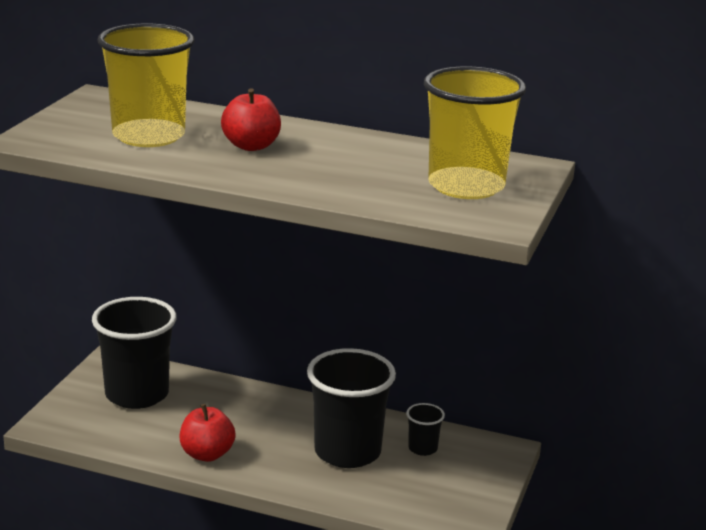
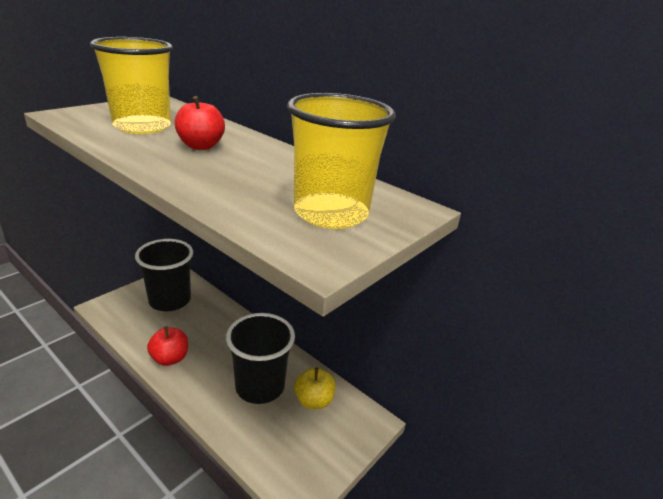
camera: 20 degrees right, 5 degrees up
black cup [406,403,445,456] -> yellow apple [294,367,336,409]

